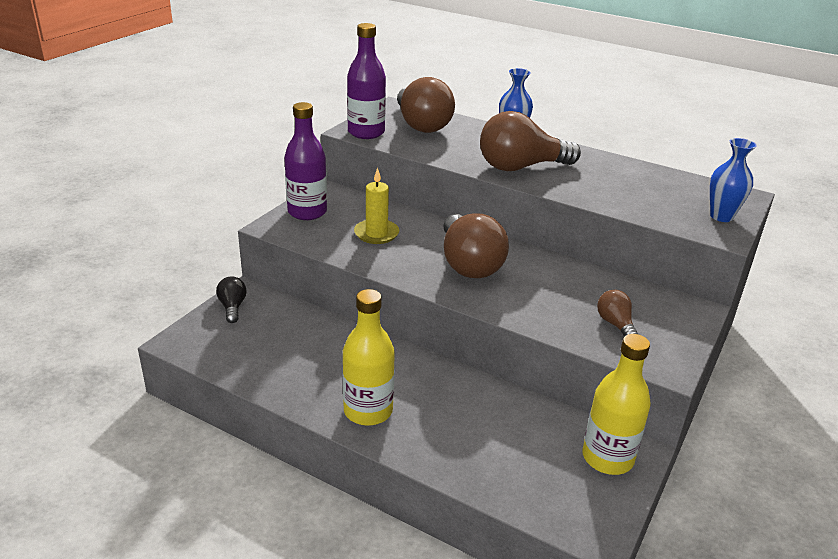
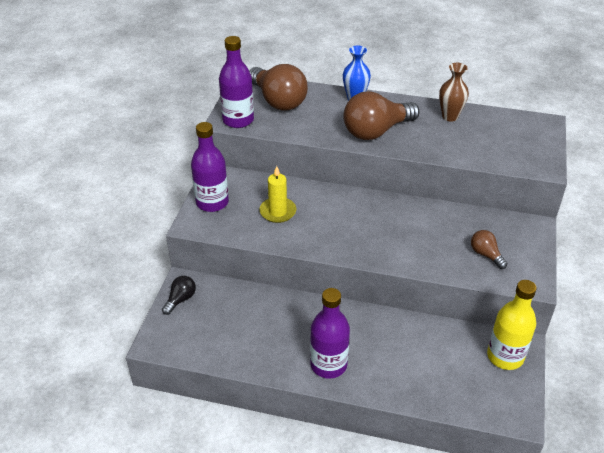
camera: 15 degrees left, 10 degrees up
black light bulb [216,276,247,323] -> black light bulb turned 60 degrees clockwise [162,276,196,315]
yellow bottle [342,289,395,426] -> purple bottle [310,288,350,379]
brown light bulb [443,213,509,278] -> none
blue vase [710,138,757,222] -> none
none -> brown vase [439,63,469,122]

